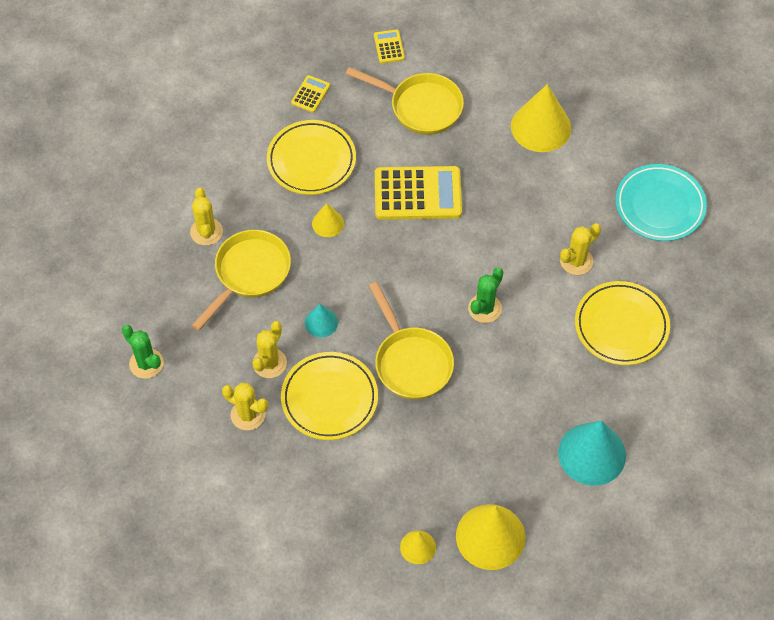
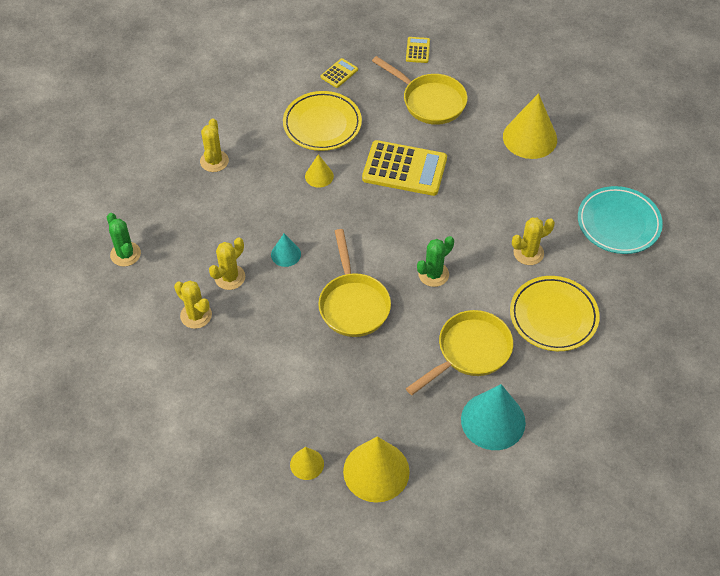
camera: 15 degrees right, 5 degrees down
yellow pan [191,230,291,331] -> yellow pan moved to [406,310,513,395]
yellow plate [281,352,378,440] -> none

